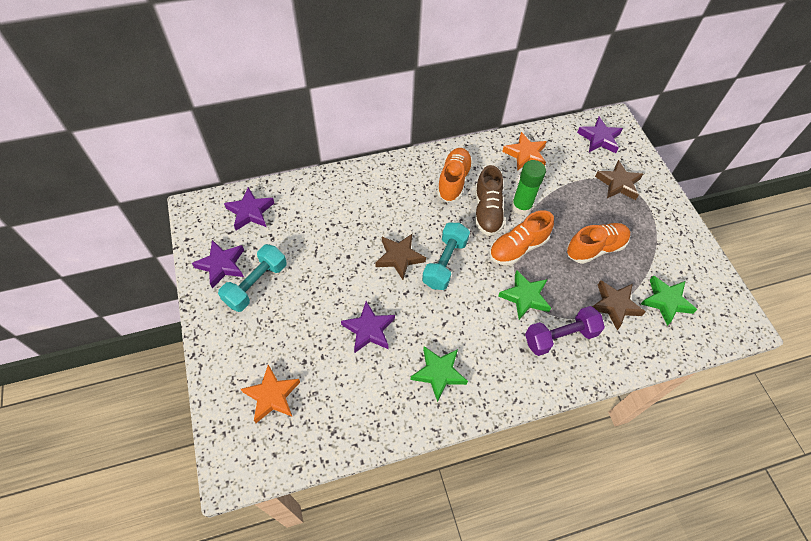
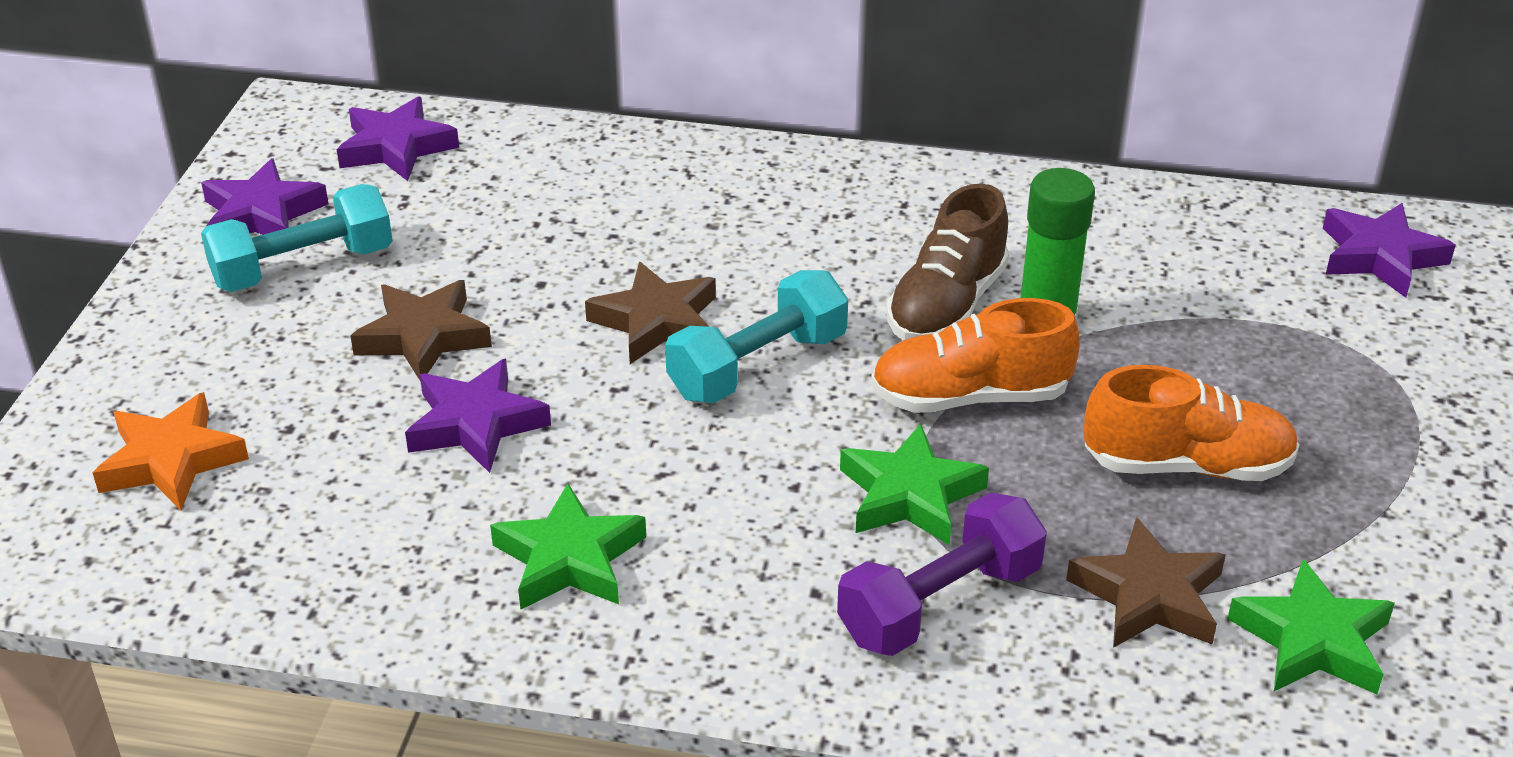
camera: 30 degrees right, 20 degrees down
orange shoe [437,148,473,202] -> none
orange star [502,132,547,171] -> none
purple dumbbell [525,306,605,356] -> purple dumbbell turned 45 degrees counterclockwise [837,492,1047,656]
brown star [595,160,643,200] -> brown star moved to [350,280,492,382]

